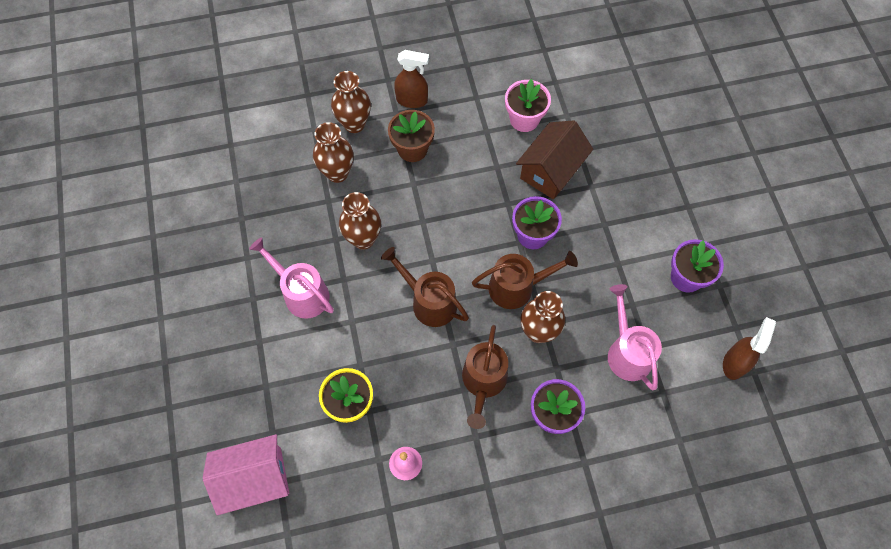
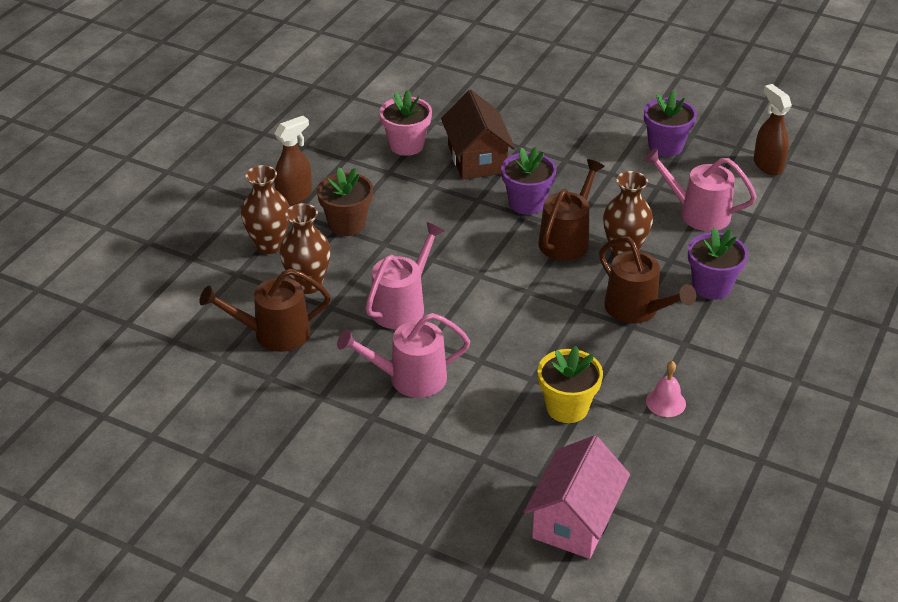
camera: 50 degrees left, 25 degrees down
brown vase [339,192,381,250] -> pink watering can [365,222,445,329]
brown watering can [381,247,469,327] -> brown watering can moved to [199,269,331,352]

